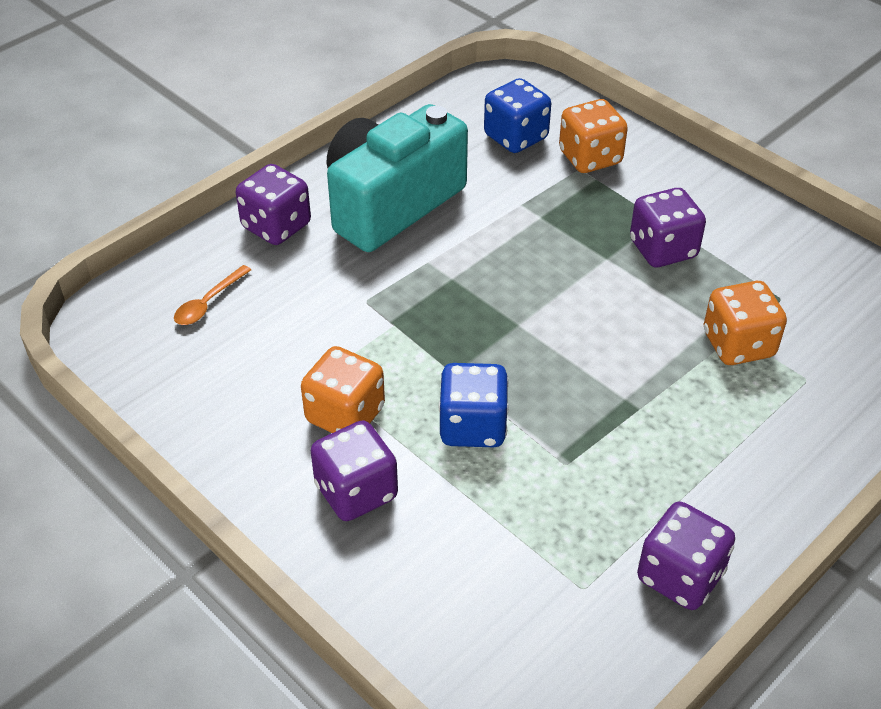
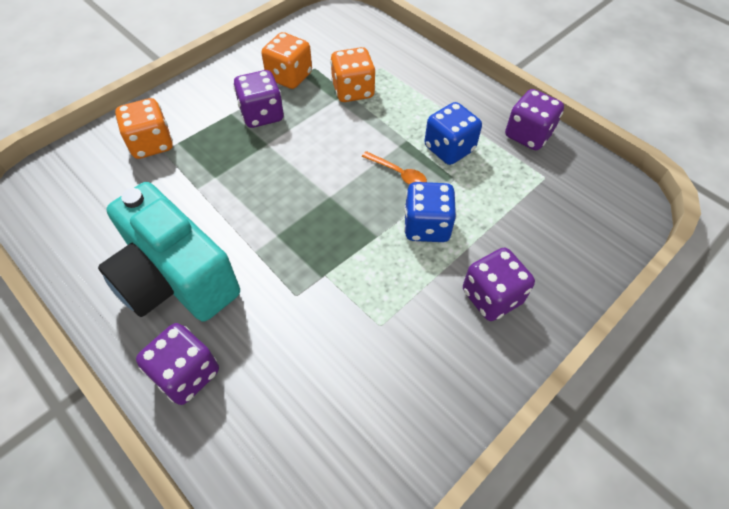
camera: 90 degrees left, 10 degrees up
orange spoon [174,265,251,325] -> orange spoon moved to [362,151,427,185]
orange dice [301,346,385,433] -> orange dice moved to [262,32,312,89]
blue dice [484,78,551,153] -> blue dice moved to [424,102,482,165]

